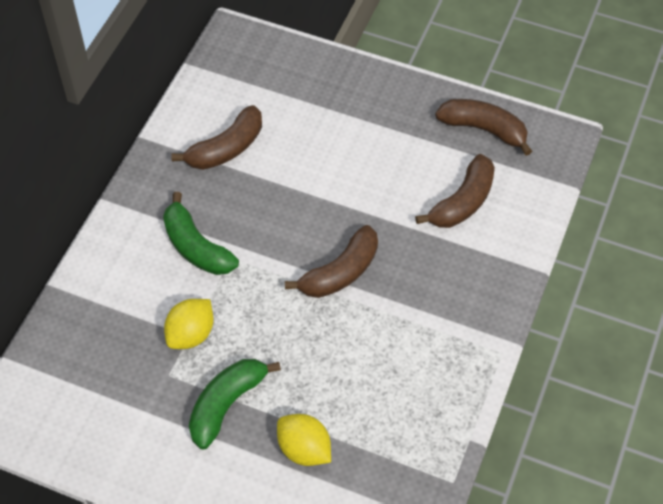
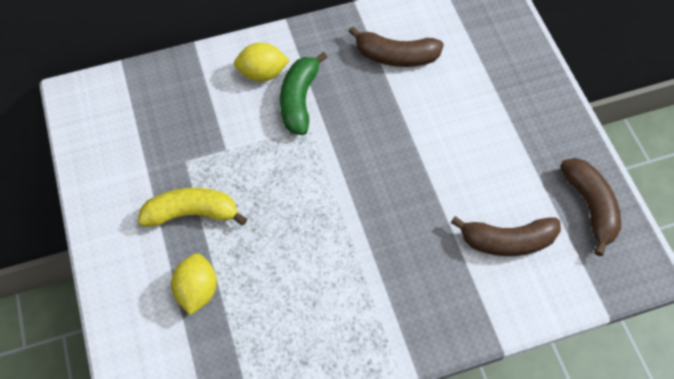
camera: 50 degrees right, 5 degrees up
yellow lemon [164,299,214,349] -> yellow lemon moved to [234,43,290,82]
green banana [189,359,281,450] -> yellow banana [138,188,247,227]
brown banana [285,225,378,298] -> none

